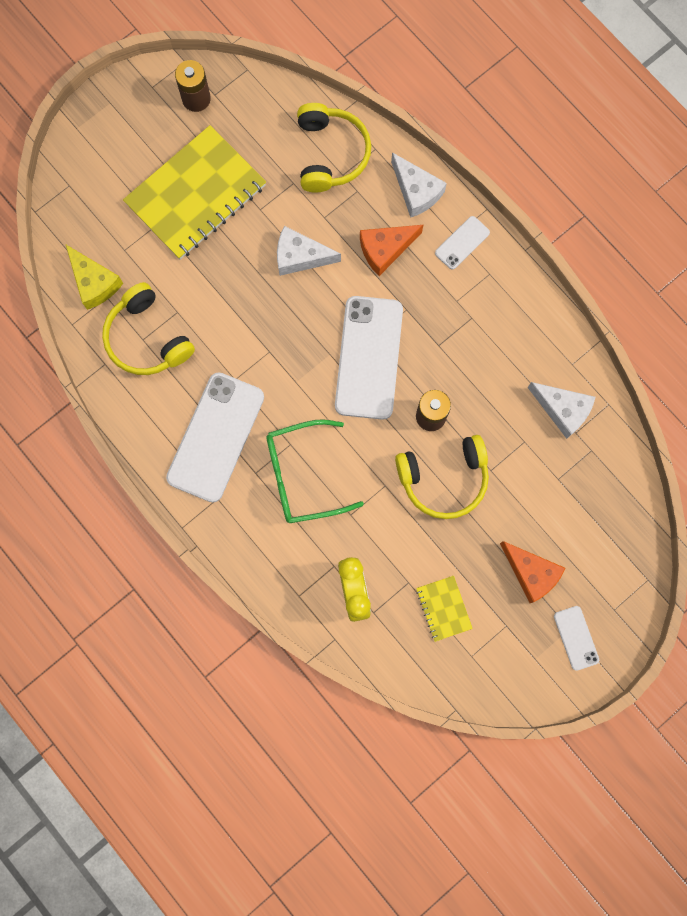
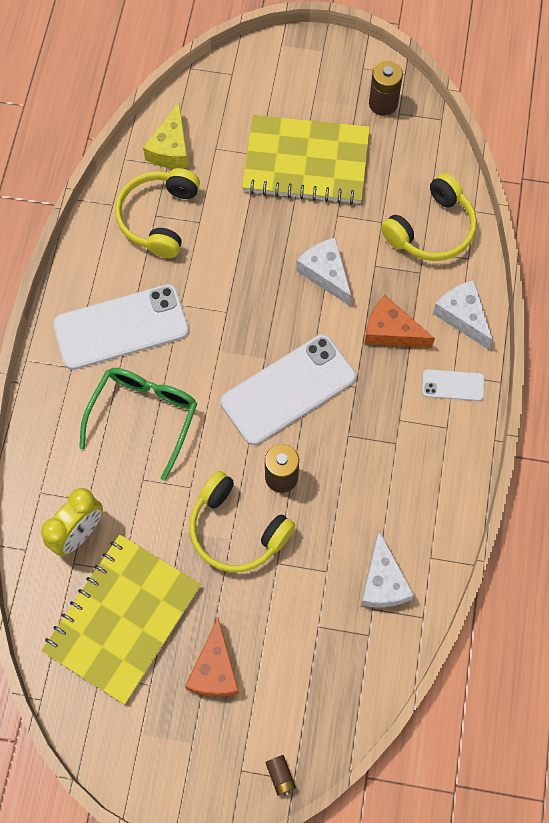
camera: 50 degrees right, 10 degrees down
green glasses [267,419,364,523] -> green glasses turned 75 degrees clockwise [79,368,198,481]
white cheese [391,152,447,217] -> white cheese turned 135 degrees clockwise [433,280,493,350]
yellow notebook [416,576,473,642] -> yellow notebook [41,534,201,704], size x2.24
white phone [554,606,599,671] -> none
none -> brown battery [265,755,296,796]

